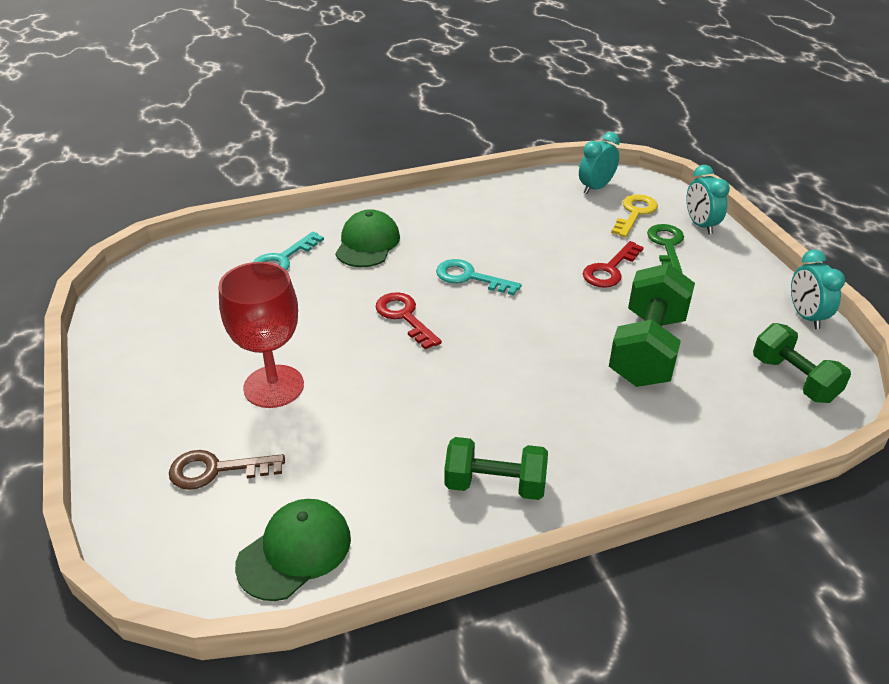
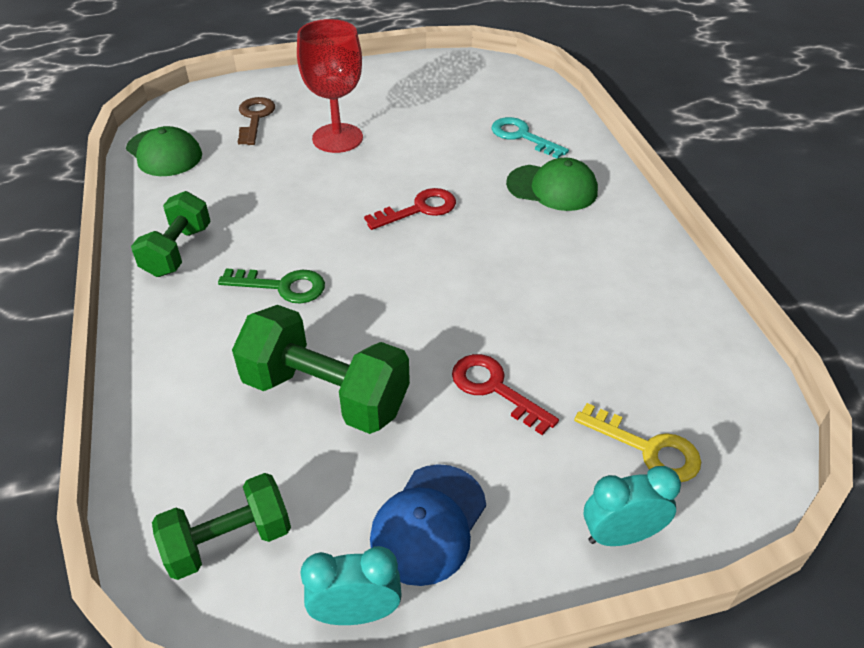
camera: 95 degrees right, 5 degrees up
turquoise key [436,259,522,295] -> none
turquoise clock [579,132,620,194] -> none
green key [647,224,684,273] -> green key moved to [218,268,325,304]
none -> blue cap [370,464,486,586]

